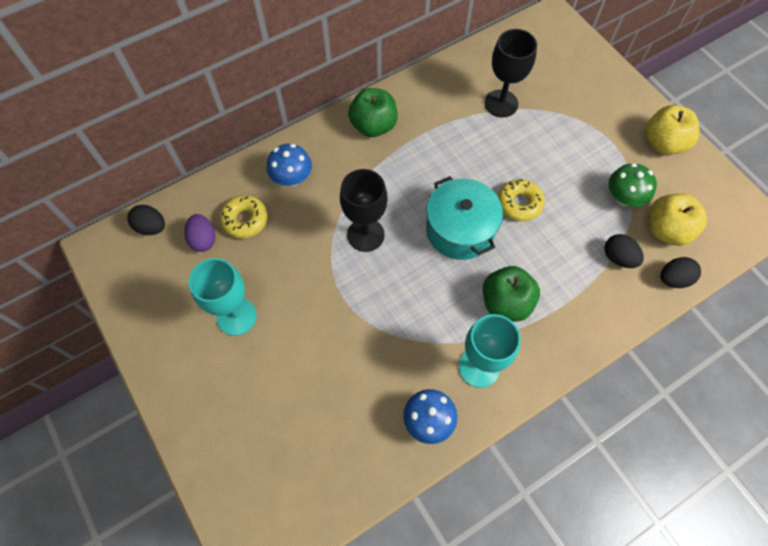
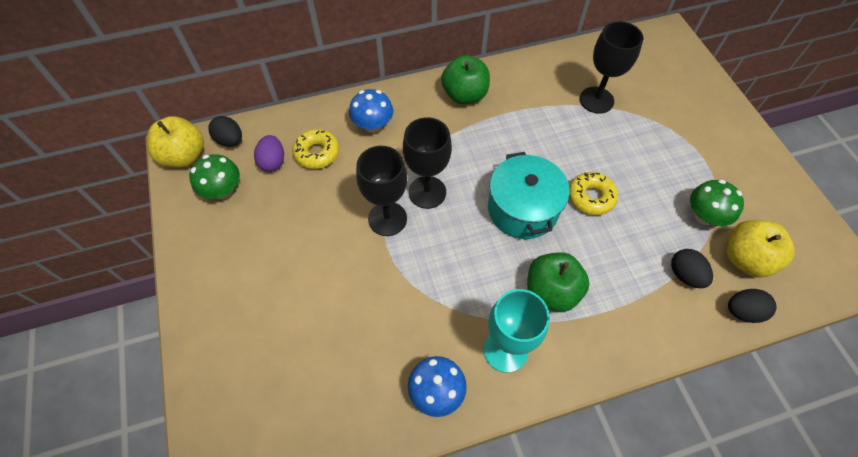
camera: 15 degrees right, 5 degrees down
turquoise goblet [189,258,257,336] -> none
yellow apple [645,105,700,155] -> yellow apple moved to [147,116,204,168]
none -> green mushroom [189,154,240,199]
none -> black goblet [356,146,407,236]

